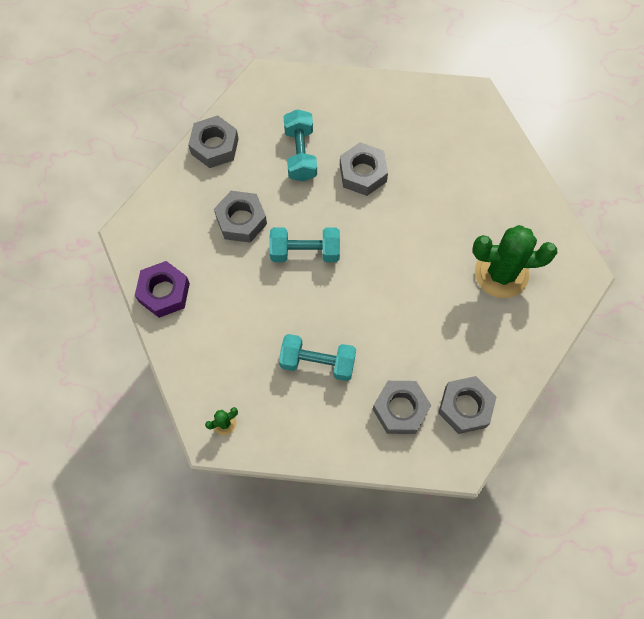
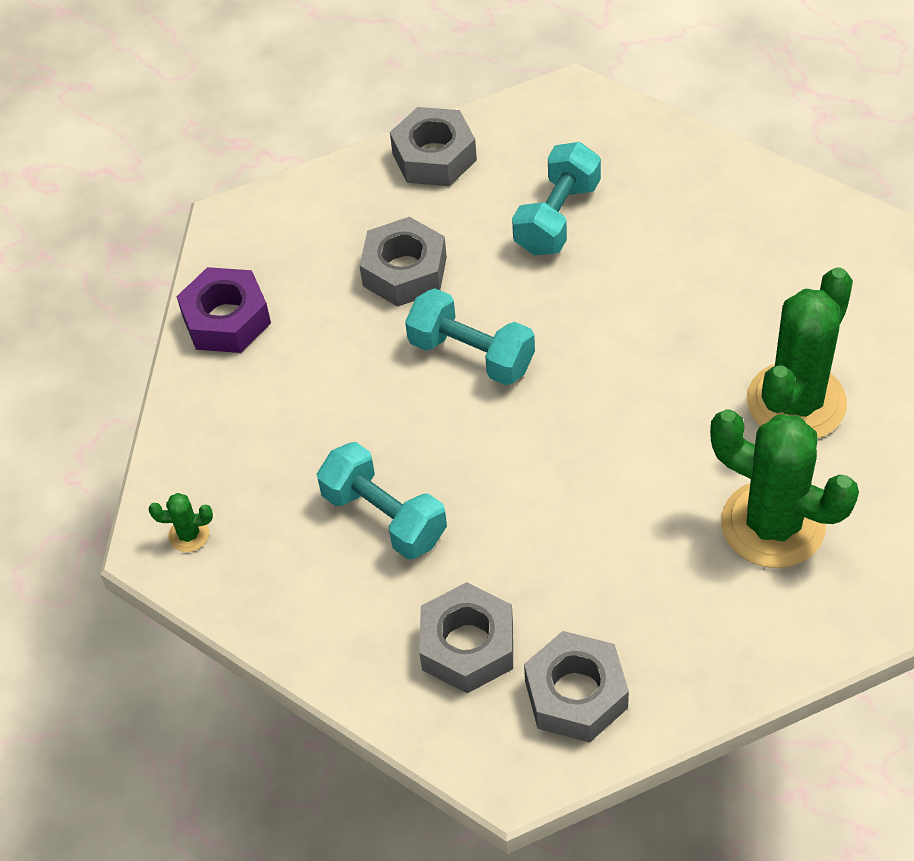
camera: 35 degrees right, 15 degrees down
grey nut [340,142,388,196] -> none
none -> green cactus [747,267,853,439]

